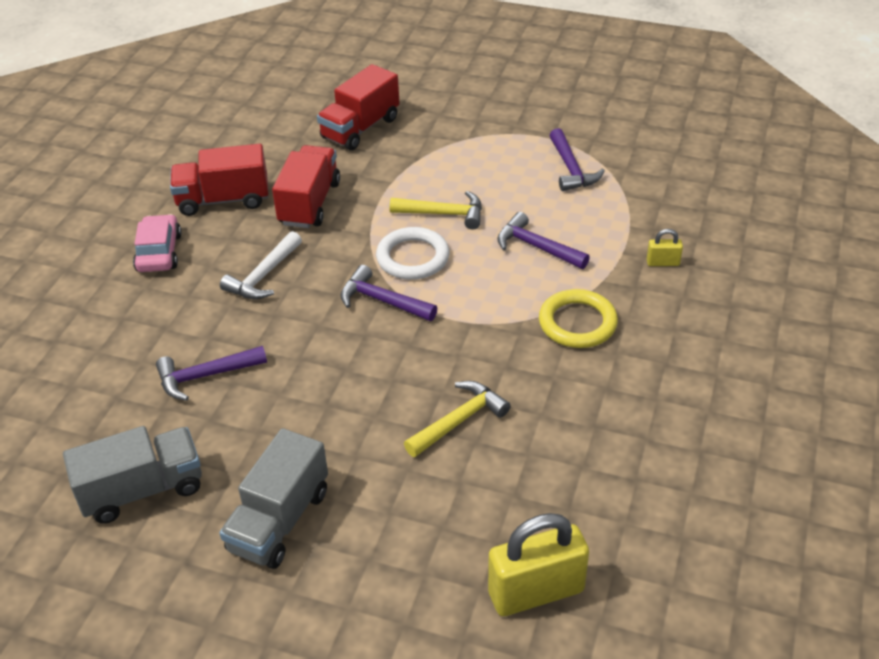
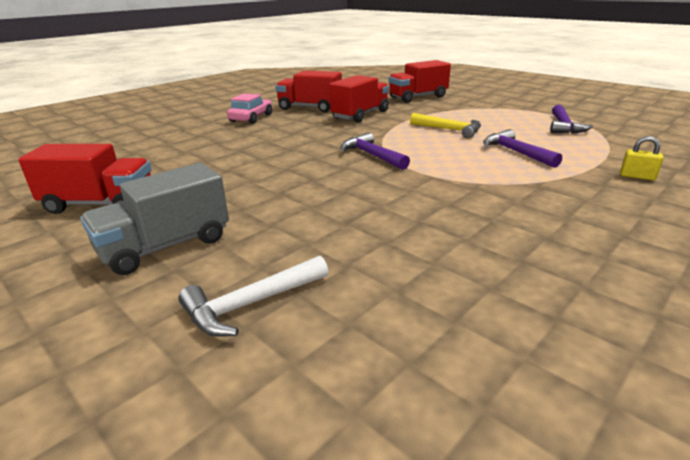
camera: 25 degrees right, 15 degrees down
grey truck [63,426,202,524] -> red truck [18,144,152,214]
purple hammer [156,346,267,401] -> none
white hammer [220,231,302,299] -> white hammer moved to [178,256,328,337]
white ring [376,227,449,280] -> none
yellow hammer [404,381,511,457] -> none
yellow padlock [488,513,589,616] -> none
yellow ring [539,289,618,348] -> none

